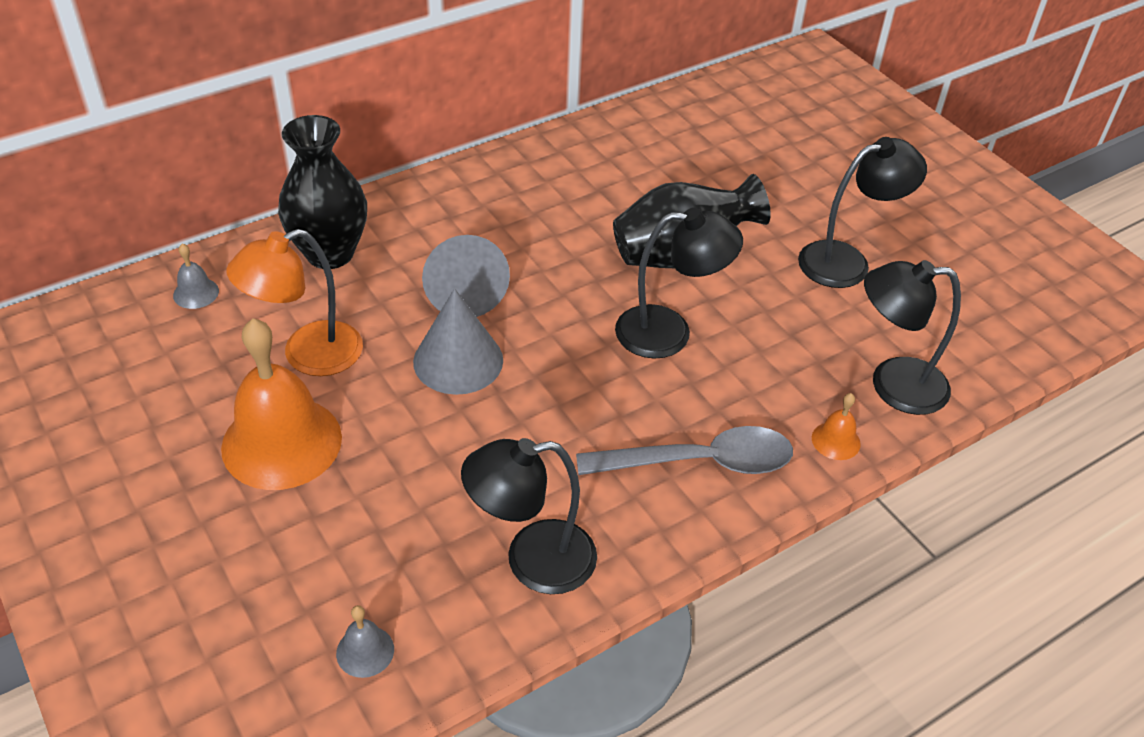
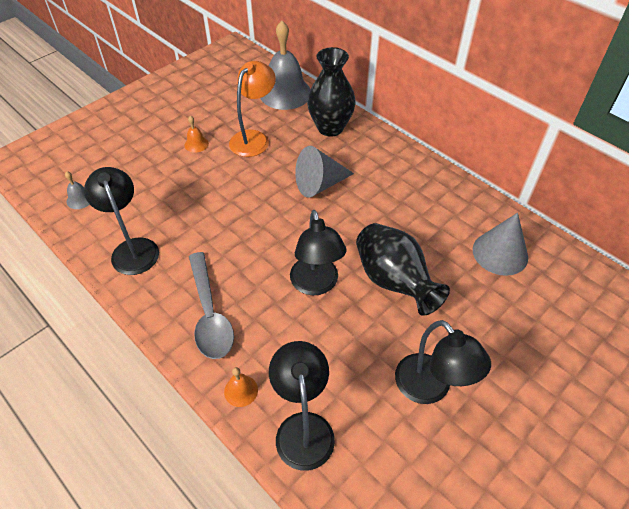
camera: 80 degrees right, 5 degrees up
grey bell [173,243,219,309] -> grey bell [260,21,310,110], size x2.37
orange bell [221,318,342,490] -> orange bell [184,116,209,153], size x0.42
orange lamp [226,229,363,376] -> orange lamp turned 75 degrees clockwise [229,61,276,157]
grey cone [413,288,503,395] -> grey cone moved to [473,213,528,276]

